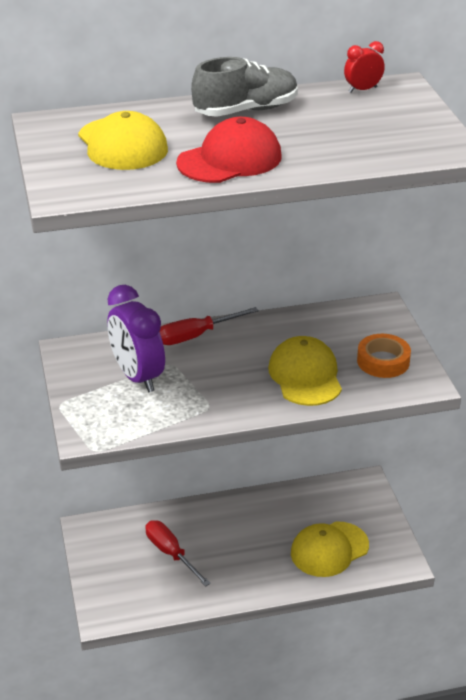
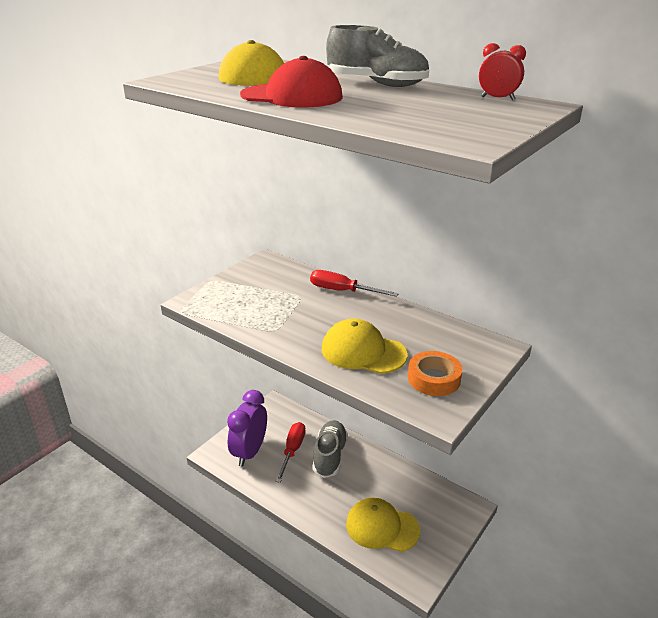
camera: 50 degrees right, 5 degrees down
purple clock [107,285,165,392] -> purple clock moved to [227,390,267,467]
yellow cap [268,336,342,406] -> yellow cap turned 105 degrees counterclockwise [322,319,408,374]
none -> grey shoe [313,420,348,478]

